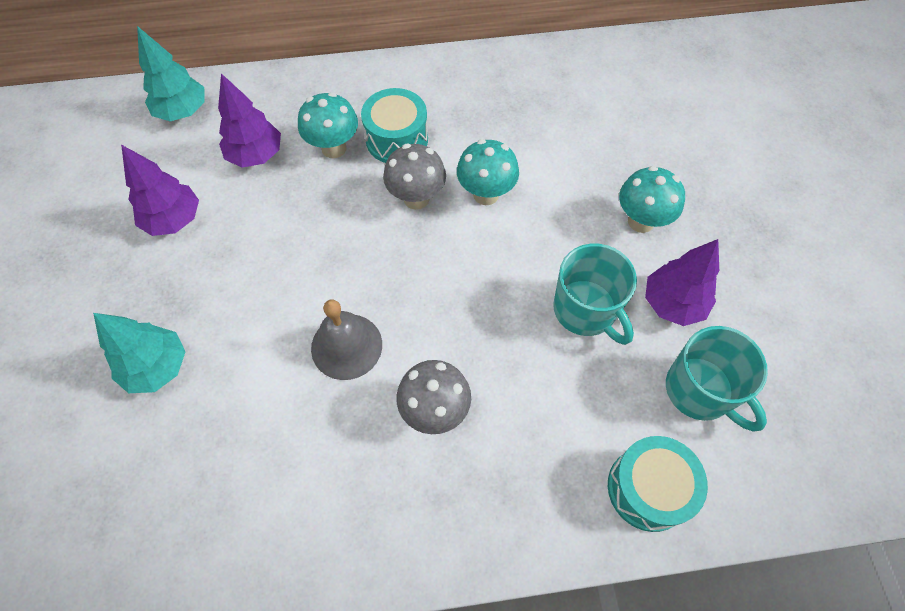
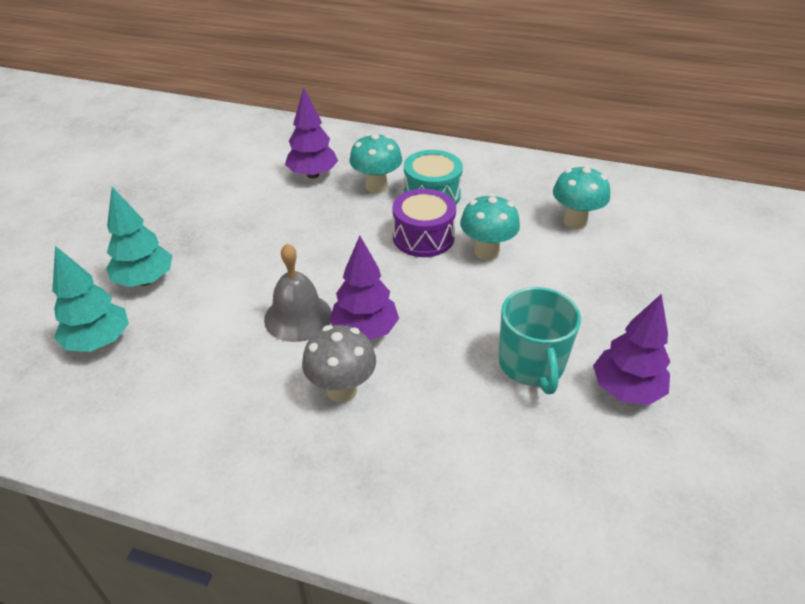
camera: 25 degrees right, 20 degrees down
purple tree [121,145,199,236] -> purple tree moved to [329,236,399,340]
turquoise tree [137,26,205,121] -> turquoise tree moved to [52,246,129,352]
grey mushroom [383,144,446,210] -> purple drum [392,189,456,257]
turquoise drum [608,436,708,532] -> none
turquoise mushroom [619,166,685,233] -> turquoise mushroom moved to [553,165,610,229]
turquoise mug [666,326,768,431] -> none

